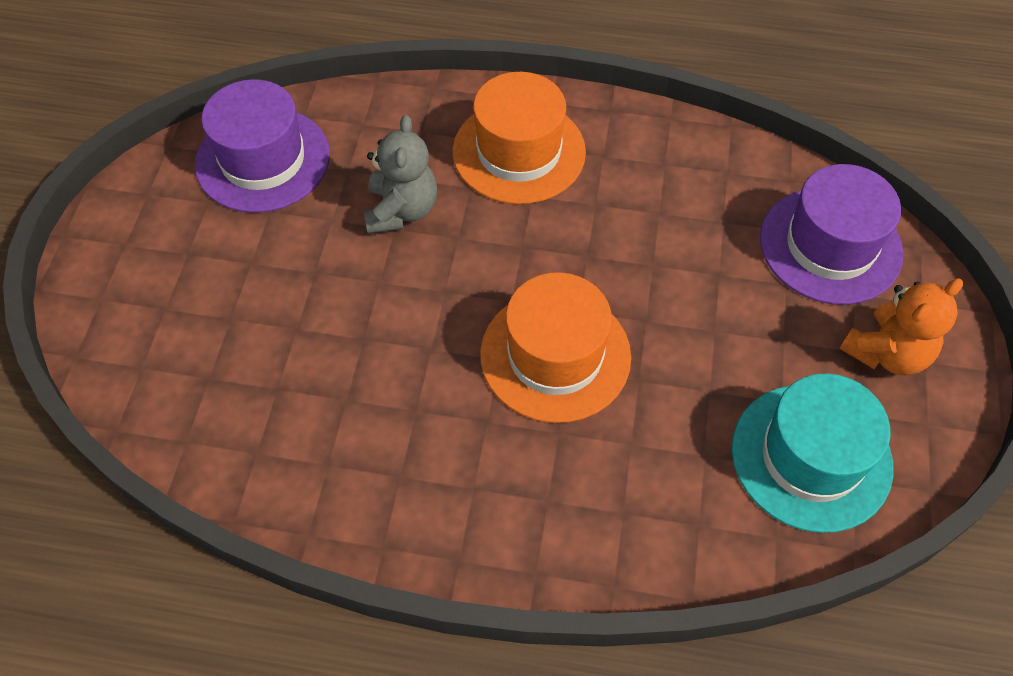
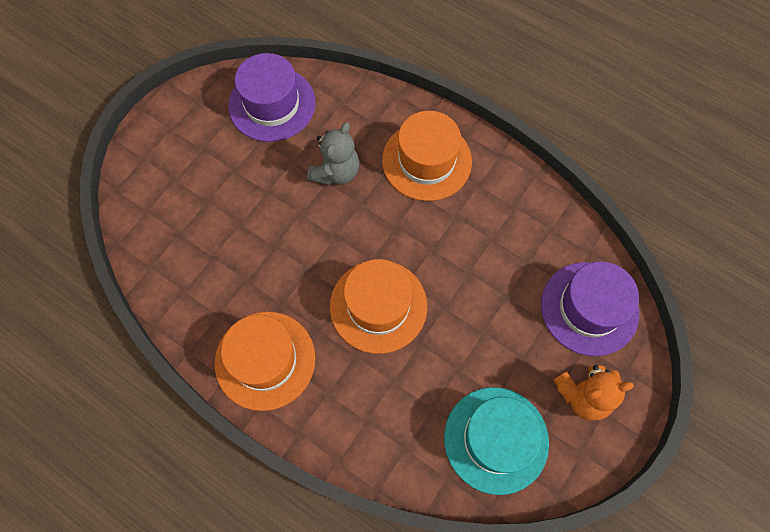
camera: 25 degrees right, 10 degrees up
none -> orange hat [215,312,315,411]

